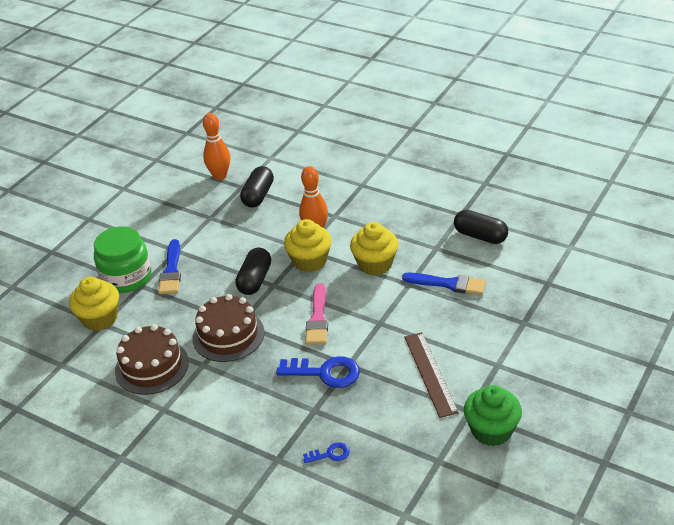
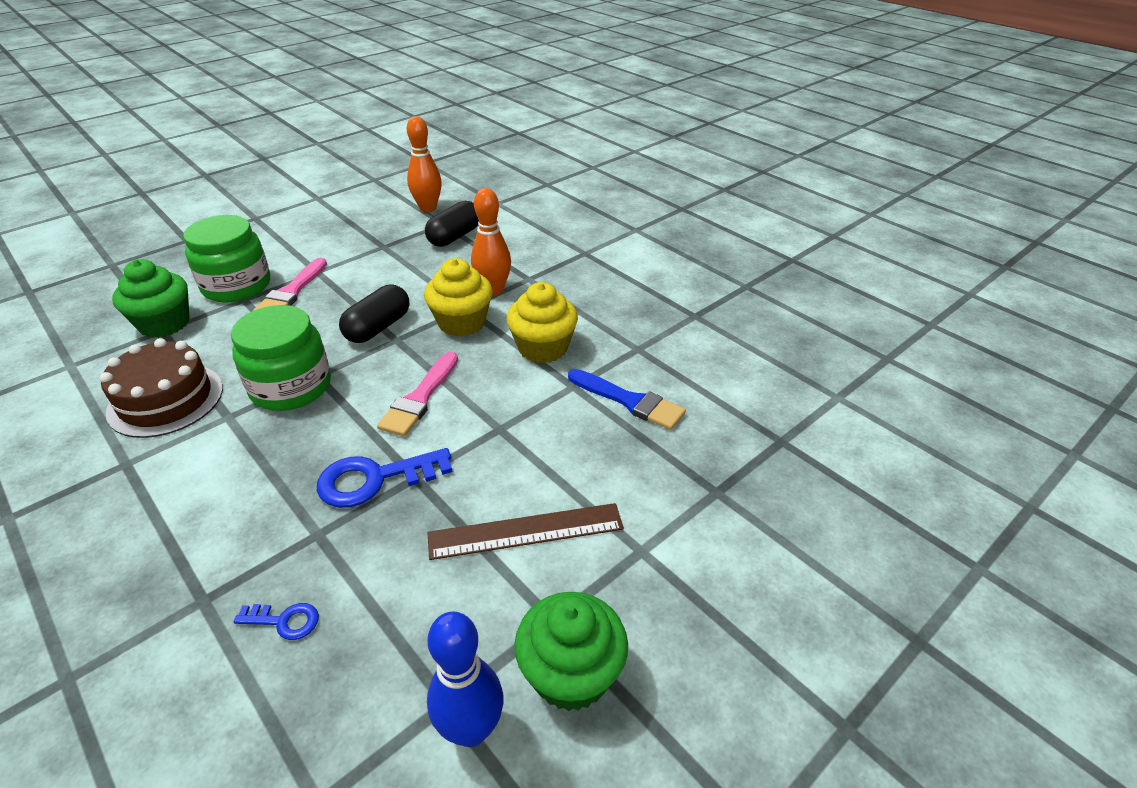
camera: 15 degrees right, 0 degrees up
yellow cupcake [69,277,119,331] -> green cupcake [112,259,190,338]
blue brush [158,239,181,294] -> pink brush [253,258,327,311]
brown cake [192,294,264,362] -> green jar [231,305,331,411]
blue key [276,356,360,388] -> blue key turned 135 degrees clockwise [317,448,452,508]
brown ruler [404,332,459,418] -> brown ruler turned 75 degrees clockwise [428,503,624,560]
black capsule [454,210,508,244] -> none
none -> blue bowling pin [427,611,504,747]

